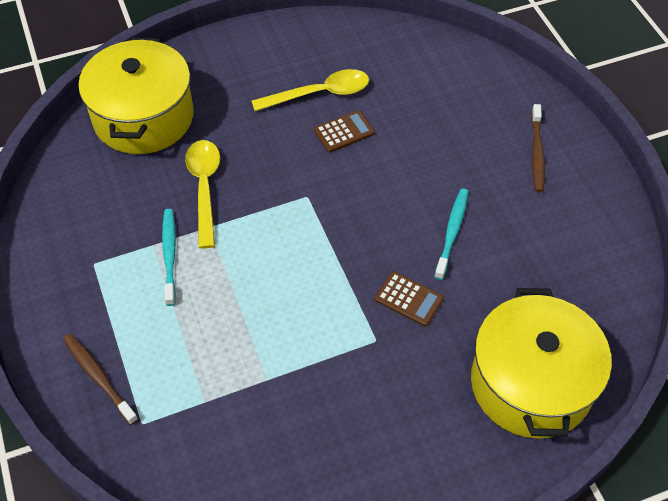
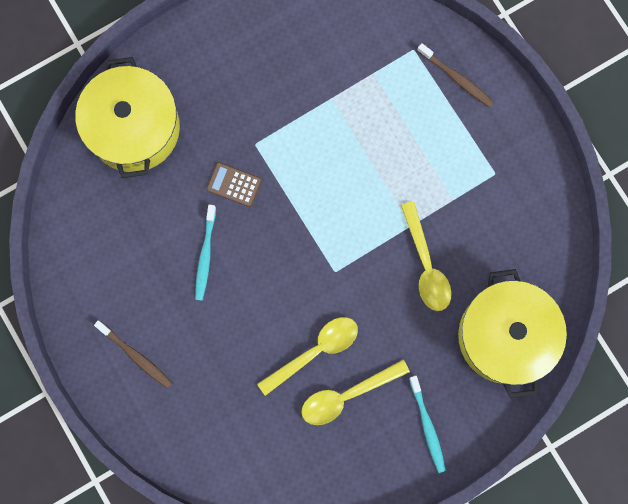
camera: 170 degrees right, 25 degrees up
turquoise toothbrush [162,209,176,306] -> turquoise toothbrush moved to [409,376,446,473]
brown calculator [314,110,375,153] -> yellow spoon [257,317,358,396]
brown toothbrush [531,104,545,192] -> brown toothbrush turned 135 degrees clockwise [94,320,172,389]

